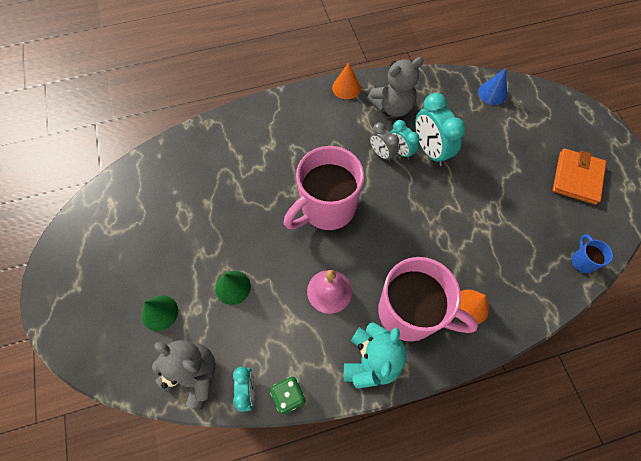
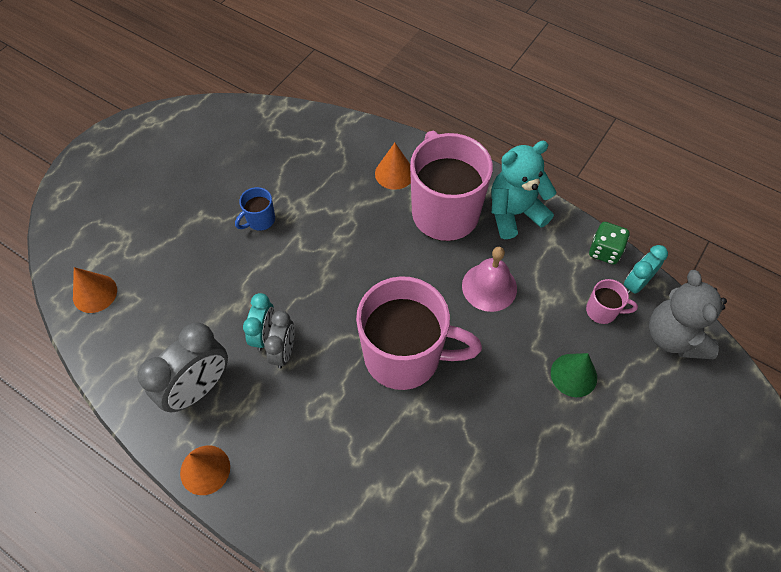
camera: 130 degrees left, 5 degrees down
green cone [142,295,178,331] -> none
grey teddy bear [367,57,424,117] -> grey clock [137,323,228,412]
turquoise clock [415,93,465,166] -> none
blue cone [478,68,507,105] -> orange cone [73,267,117,313]
orange wallet [553,148,606,205] -> none
blue mug [572,234,613,273] -> blue mug moved to [235,187,275,231]
none -> pink mug [586,279,638,324]

